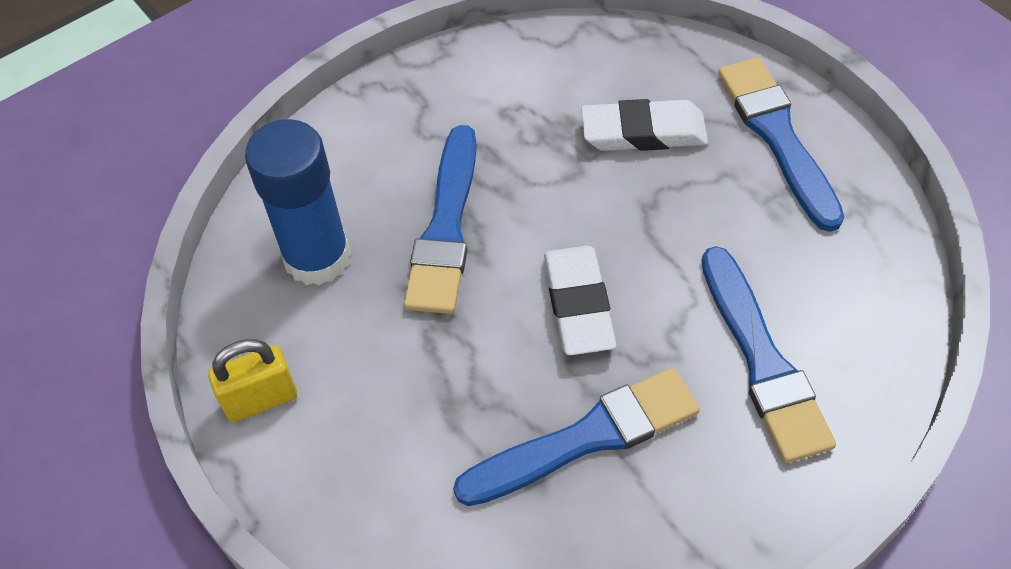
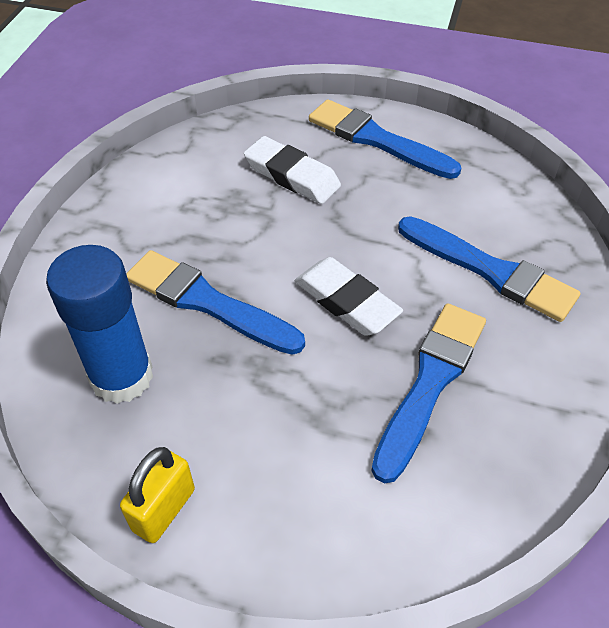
camera: 40 degrees left, 5 degrees down
blue brush [404,125,477,314] -> blue brush turned 150 degrees clockwise [126,250,305,355]
white eraser [581,99,708,151] -> white eraser turned 75 degrees clockwise [244,136,341,204]

